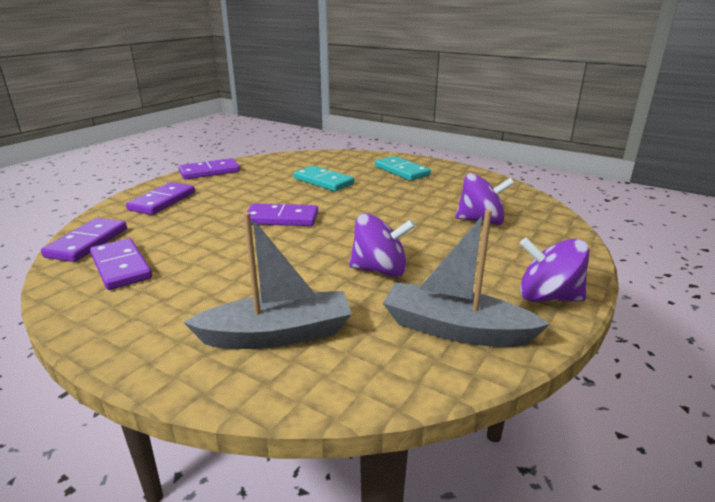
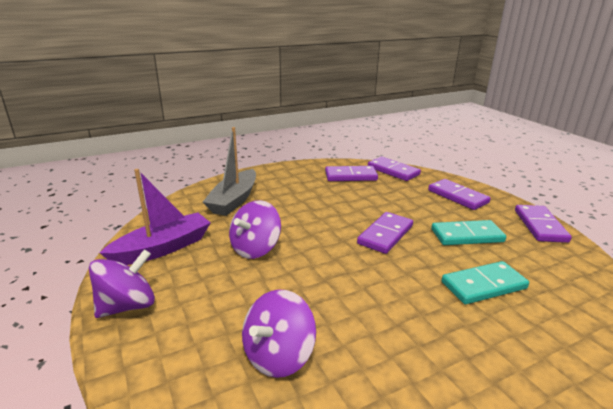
camera: 120 degrees right, 0 degrees up
turquoise domino [375,156,431,181] -> turquoise domino moved to [431,220,506,245]
grey boat [383,209,550,347] -> purple boat [100,169,210,265]

